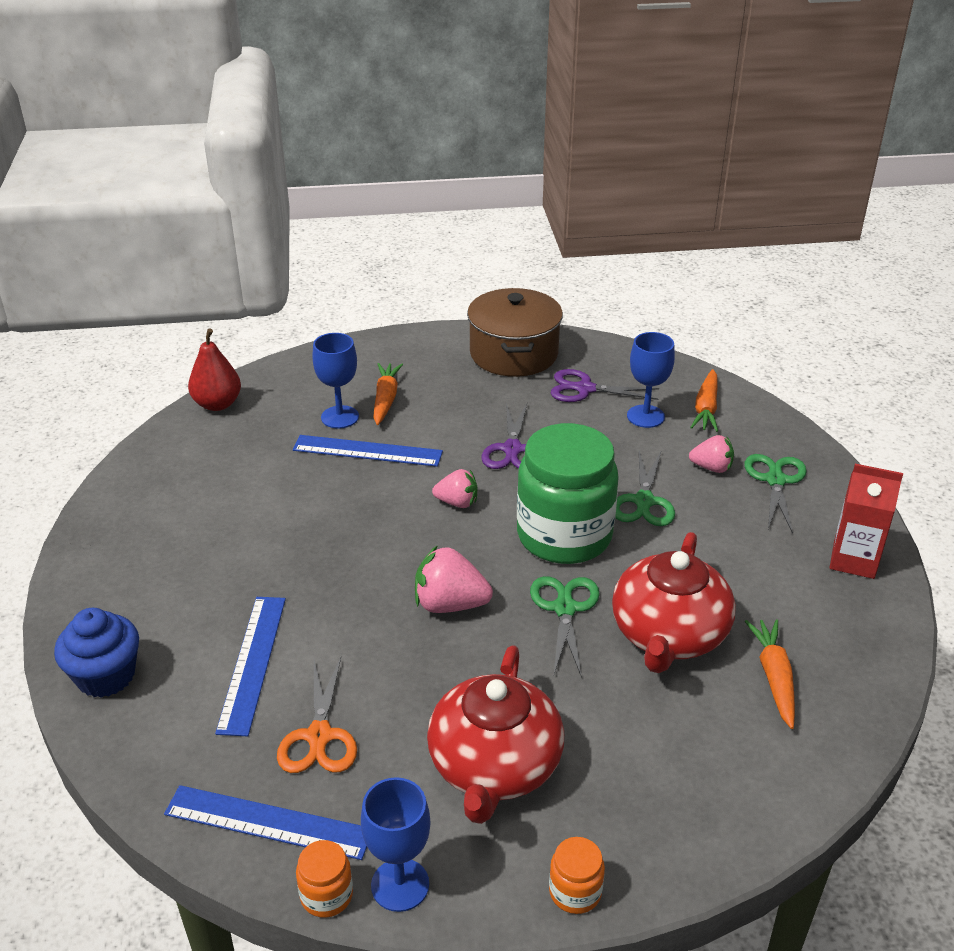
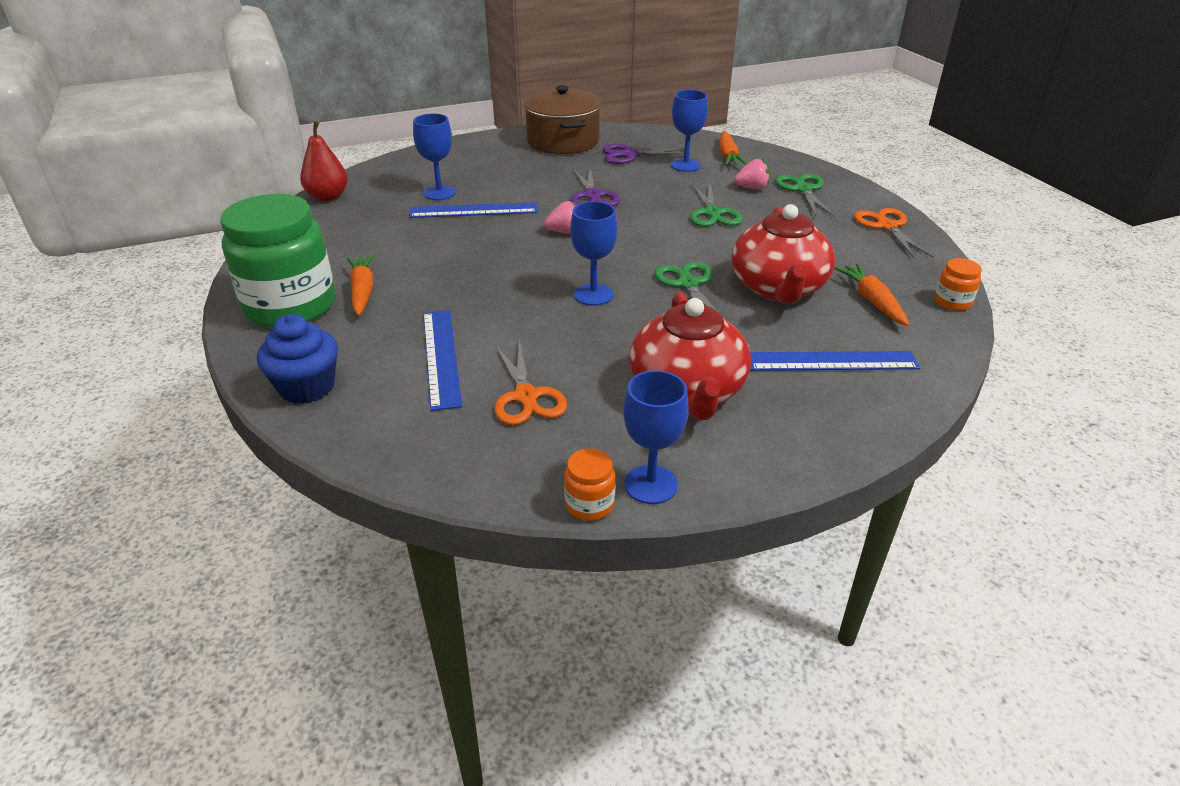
camera: 15 degrees left, 0 degrees up
blue ruler [164,785,367,860] -> blue ruler moved to [750,351,920,371]
orange carrot [373,363,403,425] -> orange carrot moved to [347,255,374,316]
pink strawberry [415,545,493,613] -> blue goblet [570,201,617,306]
green jar [517,423,619,564] -> green jar moved to [220,194,335,328]
orange jar [549,837,605,914] -> orange jar moved to [935,258,982,311]
red carton [829,464,903,579] -> orange scissors [854,208,934,259]

